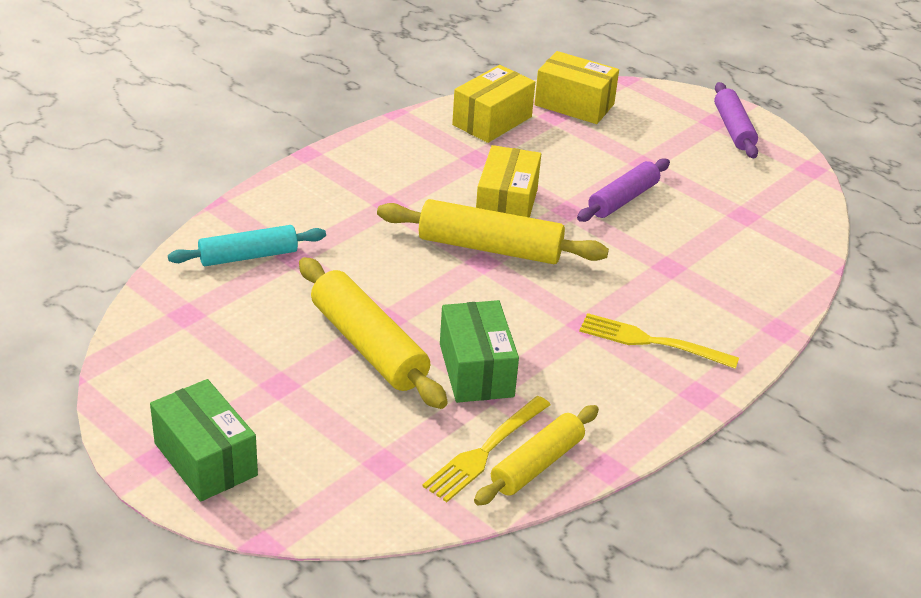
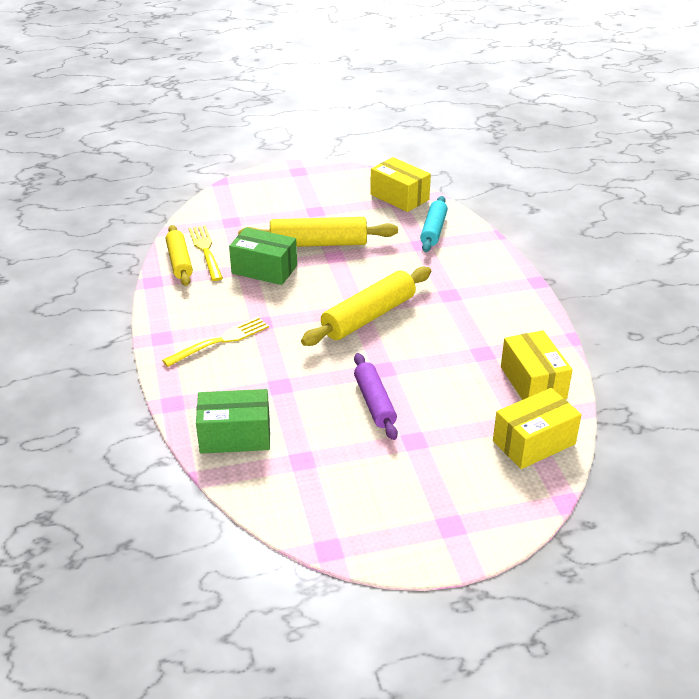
camera: 125 degrees right, 0 degrees up
green box [150,379,258,502] -> green box moved to [196,389,270,454]
yellow box [476,145,541,218] -> yellow box moved to [370,157,431,212]
purple rolling pin [714,82,758,158] -> none

